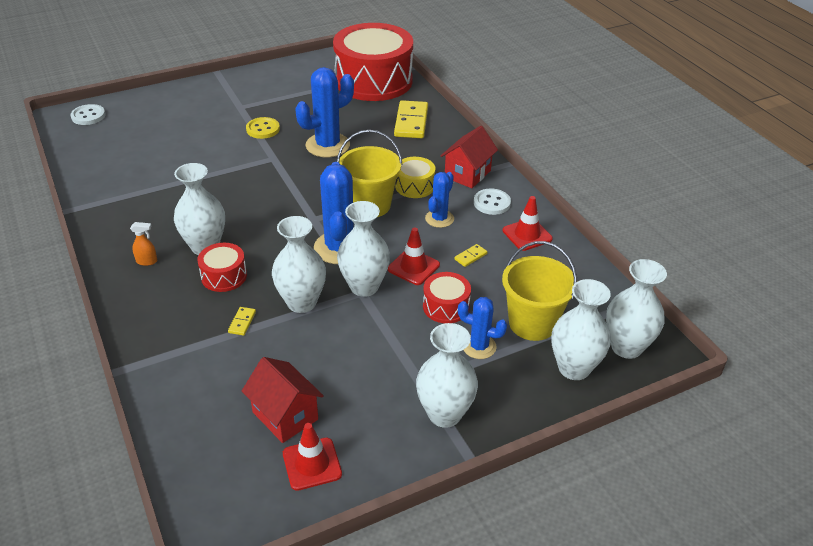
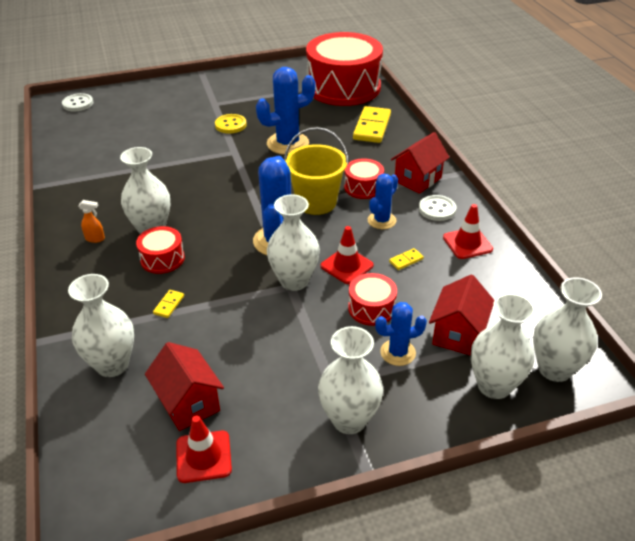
camera: 10 degrees right, 0 degrees up
white vase [272,216,326,313] -> white vase moved to [68,274,134,377]
yellow drum [395,157,435,198] -> red drum [344,158,384,199]
blue cactus [458,297,507,359] -> blue cactus turned 45 degrees counterclockwise [375,302,427,366]
yellow bucket [502,241,577,341] -> red house [429,275,495,356]

